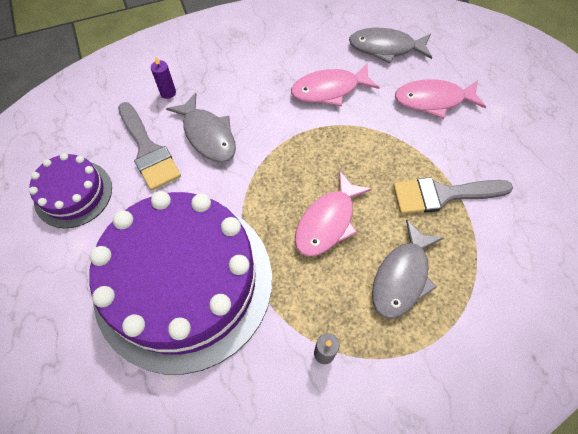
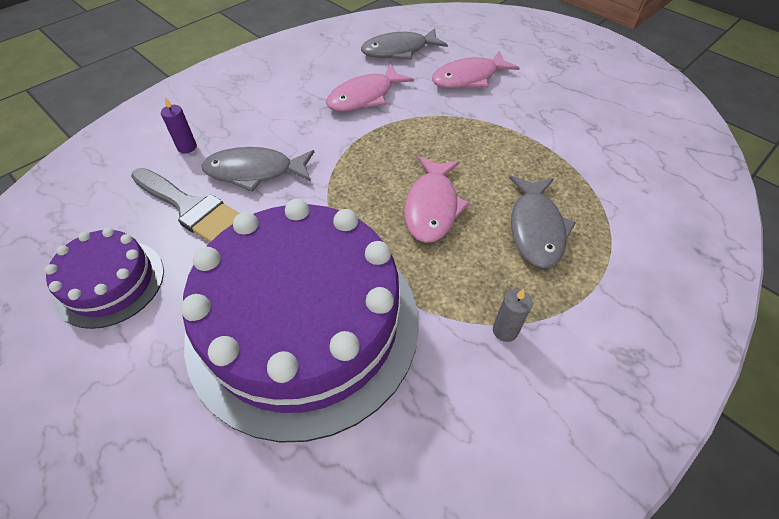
camera: 25 degrees left, 10 degrees down
grey fish [166,93,236,162] -> grey fish turned 150 degrees clockwise [202,147,314,192]
grey brush [393,177,513,214] -> none

